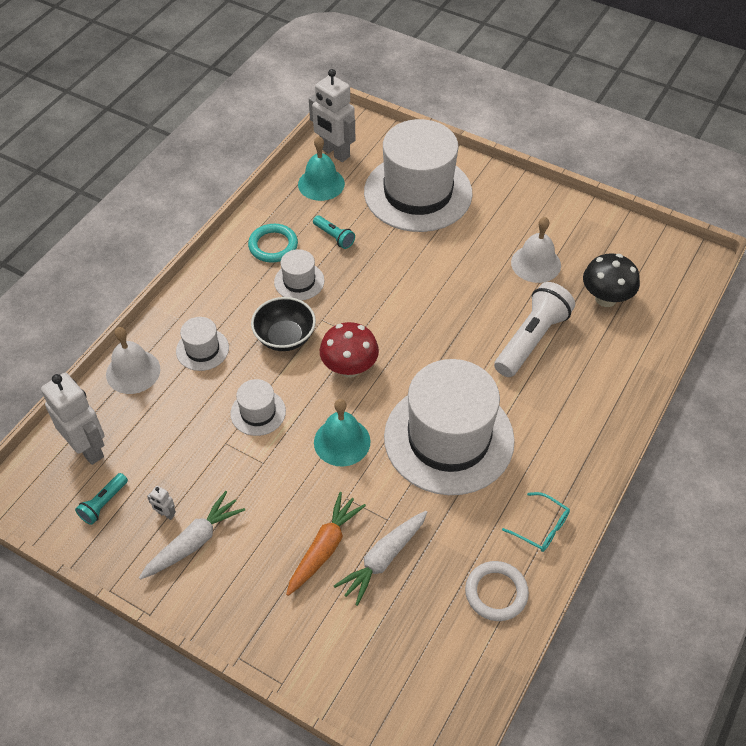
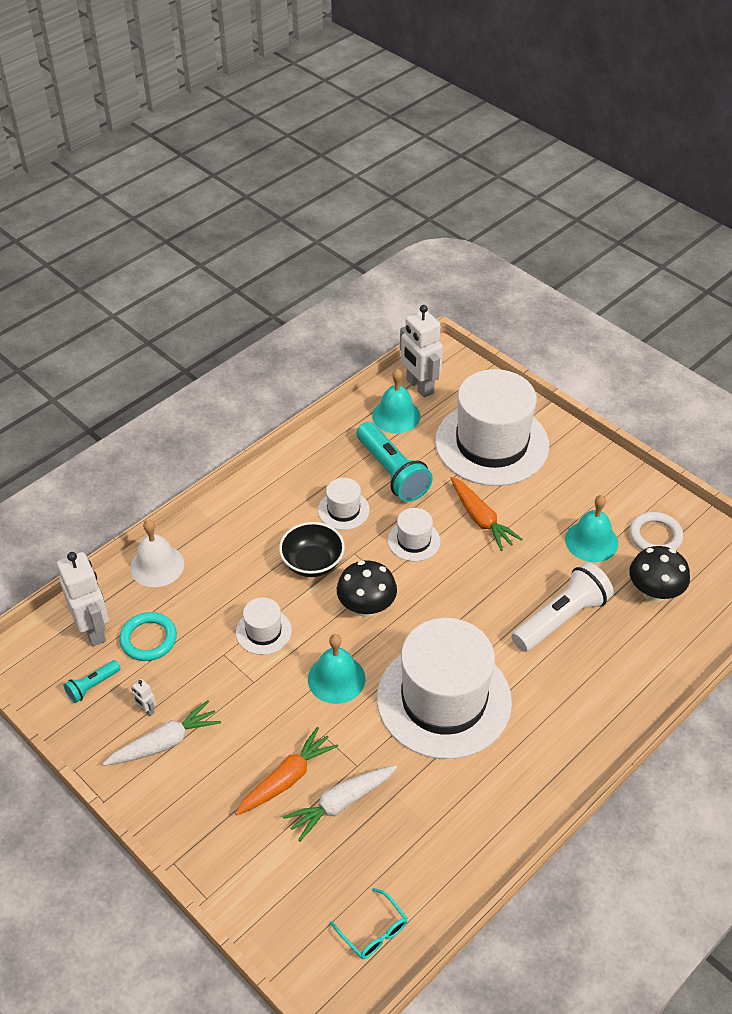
camera: 15 degrees right, 5 degrees down
white hat [176,317,229,371] -> white hat moved to [388,508,440,561]
turquoise ring [248,224,298,263] -> turquoise ring moved to [119,612,177,661]
turquoise flashlight [313,215,355,249] -> turquoise flashlight [357,422,433,502], size x2.03
red mushroom [320,322,379,378] -> black mushroom [337,560,397,617]
white ring [465,561,529,621] -> white ring moved to [630,512,684,550]
turquoise glasses [502,492,570,552] -> turquoise glasses moved to [330,888,407,959]
white bell [511,217,561,283] -> turquoise bell [565,495,618,562]
none -> orange carrot [451,477,523,551]

